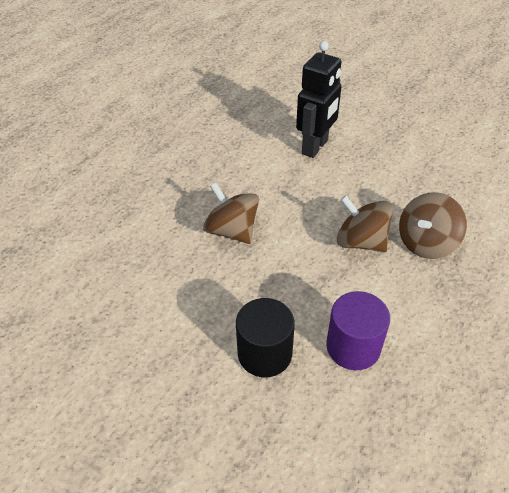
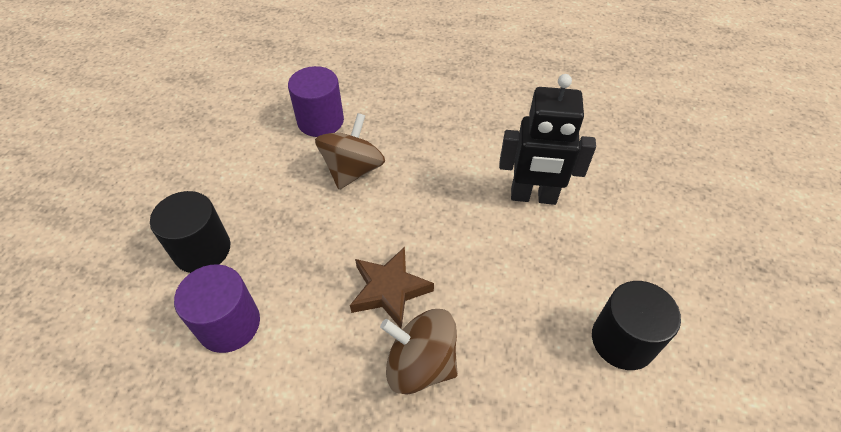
camera: 65 degrees right, 5 degrees up
brown spinning top [337,195,393,252] -> brown star [350,247,434,329]
none -> purple cylinder [288,66,344,137]
none -> black cylinder [592,281,681,370]

